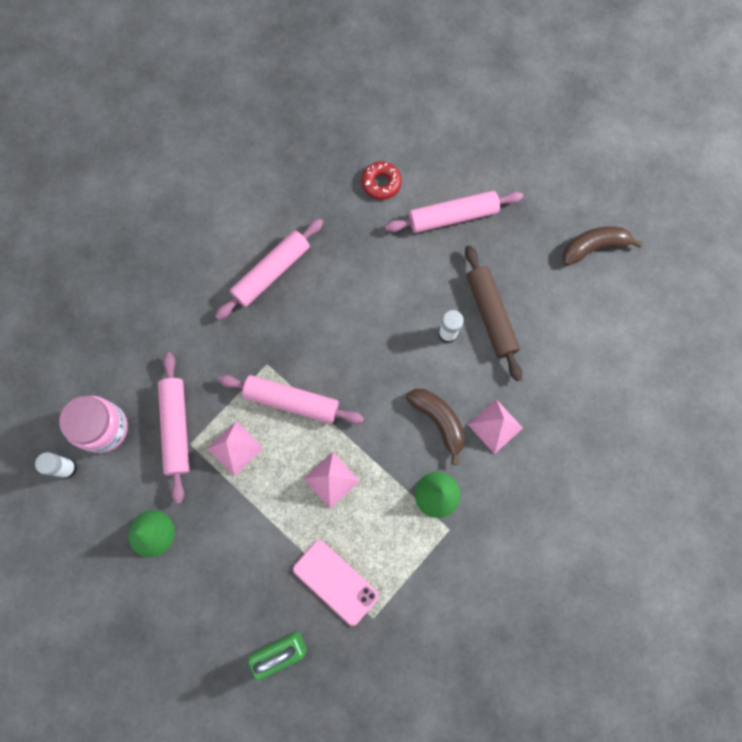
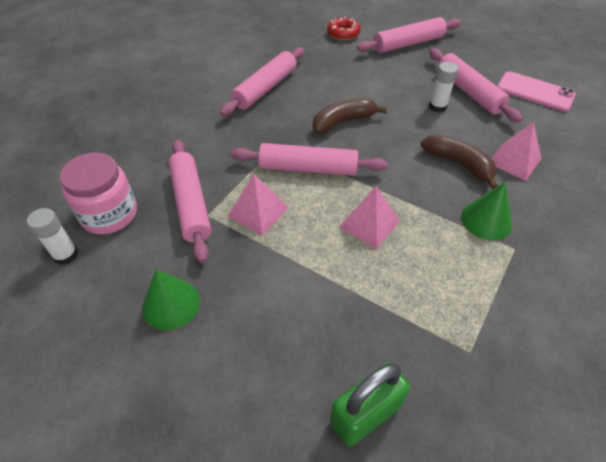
camera: 10 degrees left, 25 degrees down
pink phone [293,540,379,626] -> pink phone moved to [497,71,576,112]
brown rolling pin [465,245,522,381] -> pink rolling pin [429,49,523,123]
brown banana [562,226,643,266] -> brown banana moved to [313,98,387,134]

